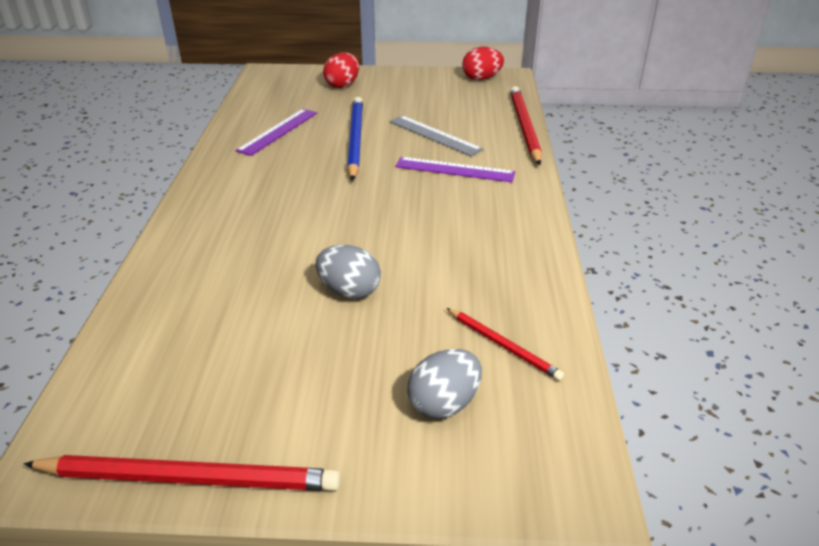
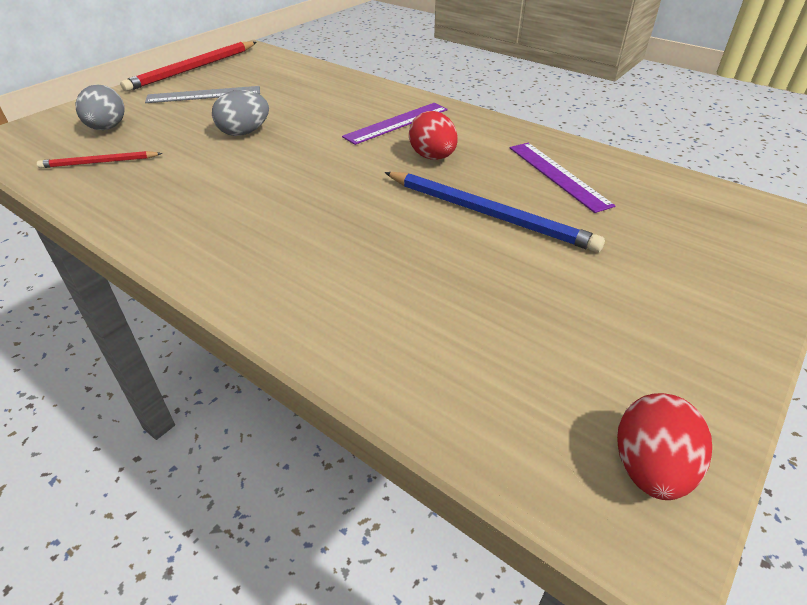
camera: 125 degrees right, 5 degrees up
red egg [323,52,359,88] -> red egg moved to [409,111,458,160]
grey ruler [390,115,483,156] -> grey ruler moved to [145,86,260,103]
purple ruler [395,157,515,182] -> purple ruler moved to [342,103,448,145]
red pencil [510,86,542,165] -> none

